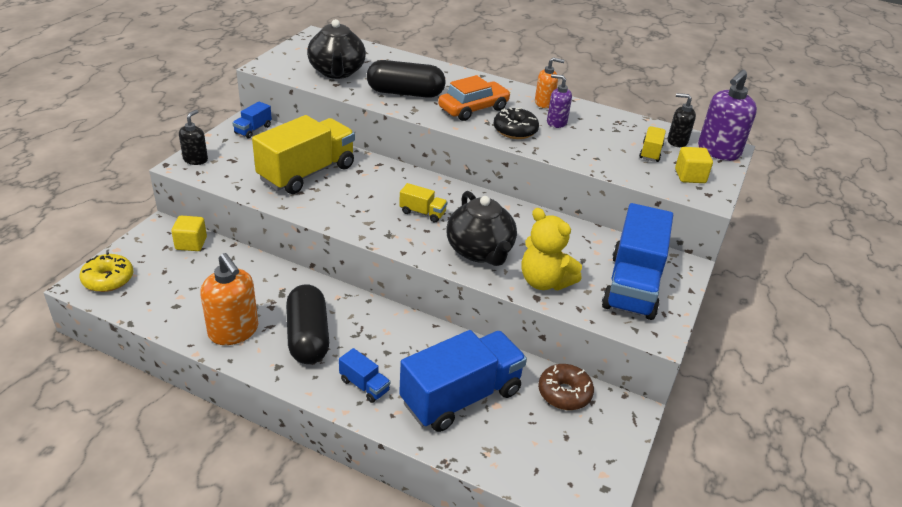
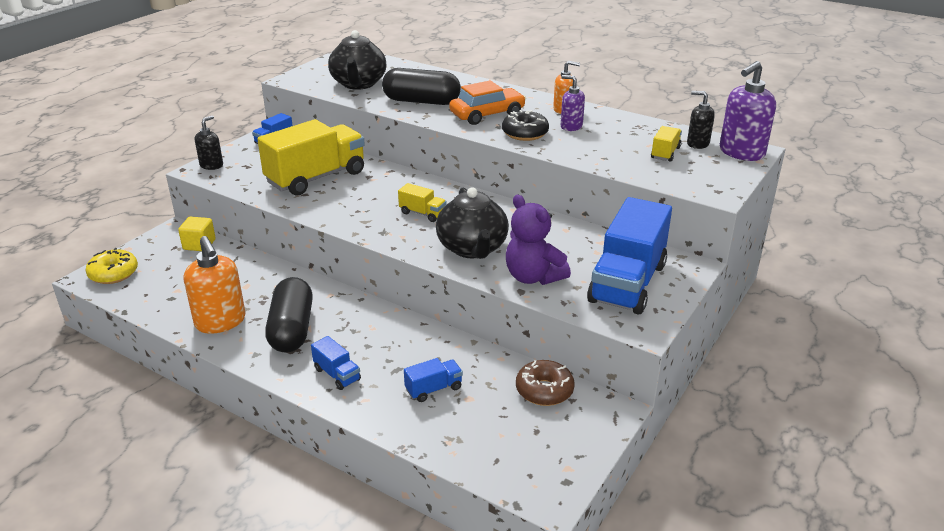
camera: 10 degrees right, 5 degrees down
blue truck [399,330,527,432] -> blue truck [404,358,463,402], size x0.44
yellow teddy bear [521,208,582,290] -> purple teddy bear [506,195,571,285]
yellow cube [675,147,713,183] -> none

